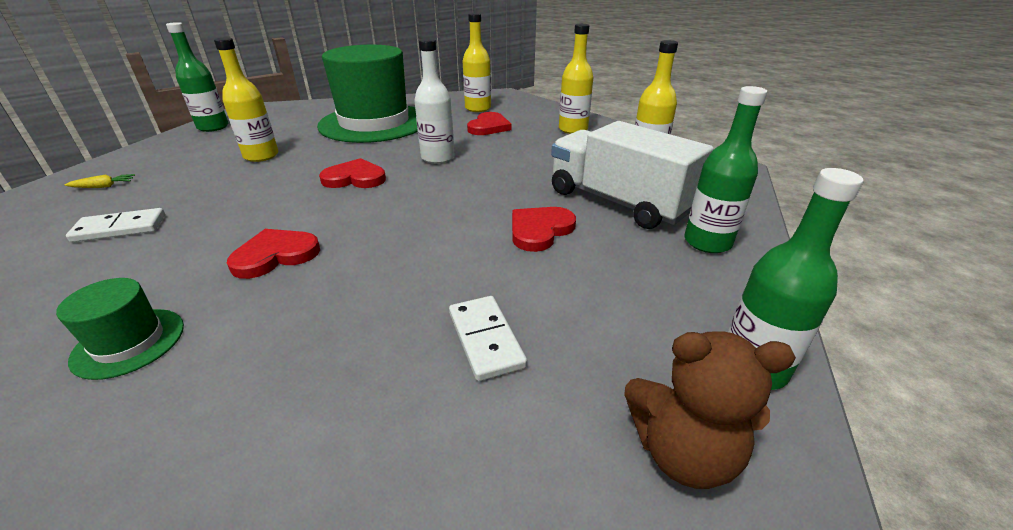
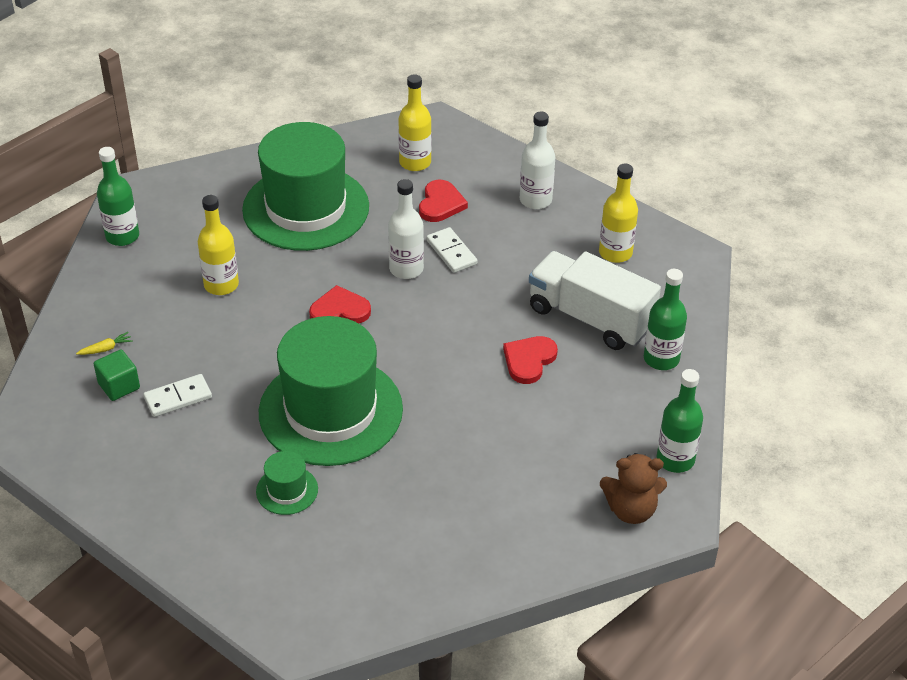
camera: 10 degrees left, 10 degrees up
red heart [227,229,320,279] -> green hat [259,316,403,466]
white domino [449,296,527,381] -> white domino moved to [426,227,477,273]
yellow bottle [559,24,593,134] -> white bottle [520,112,555,209]
none -> green cube [94,350,140,401]

